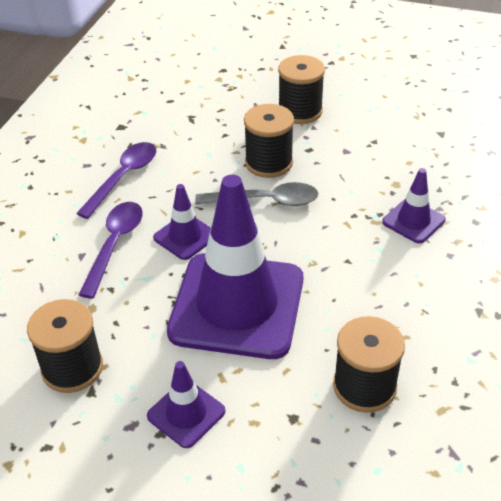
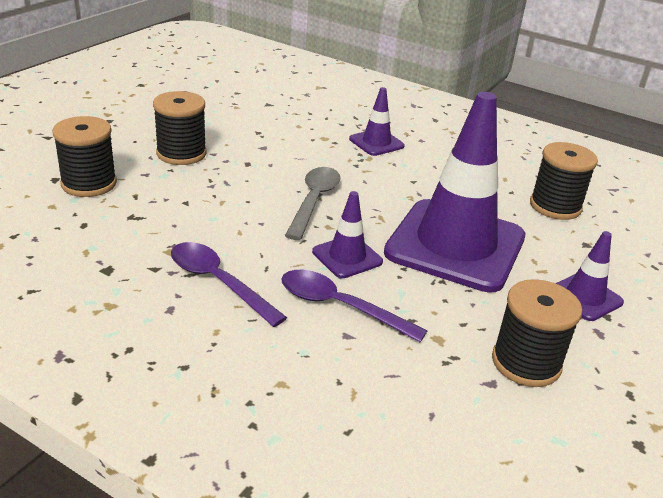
camera: 80 degrees left, 10 degrees down
black spool [244,104,294,178] -> black spool moved to [52,116,117,197]

